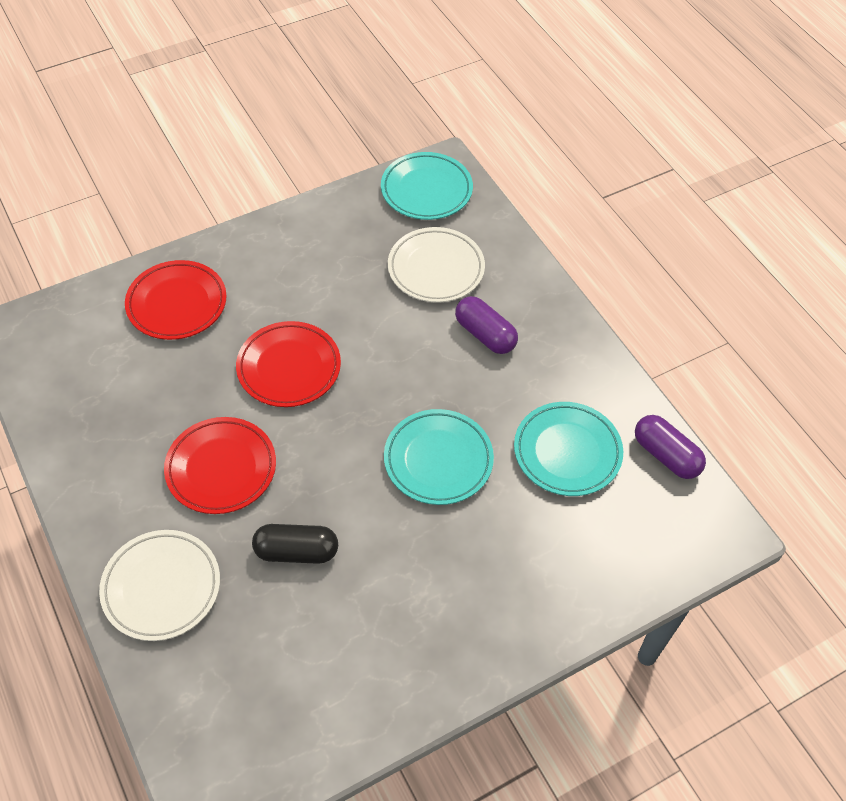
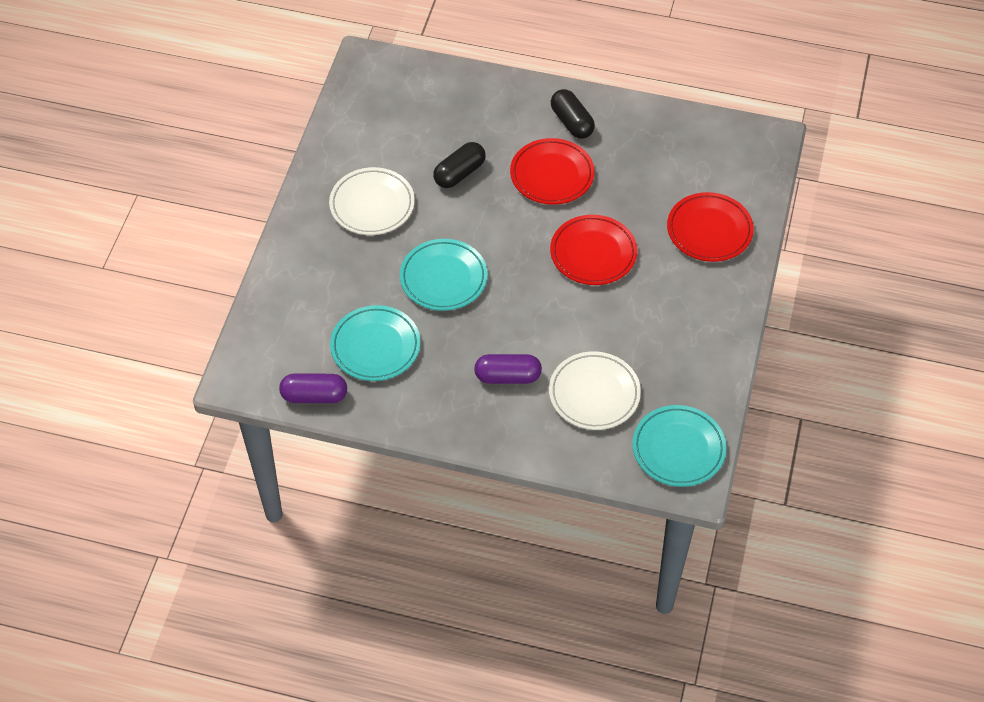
camera: 135 degrees right, 0 degrees up
white plate [99,530,220,641] -> white plate moved to [329,167,415,235]
none -> black capsule [551,89,595,139]

